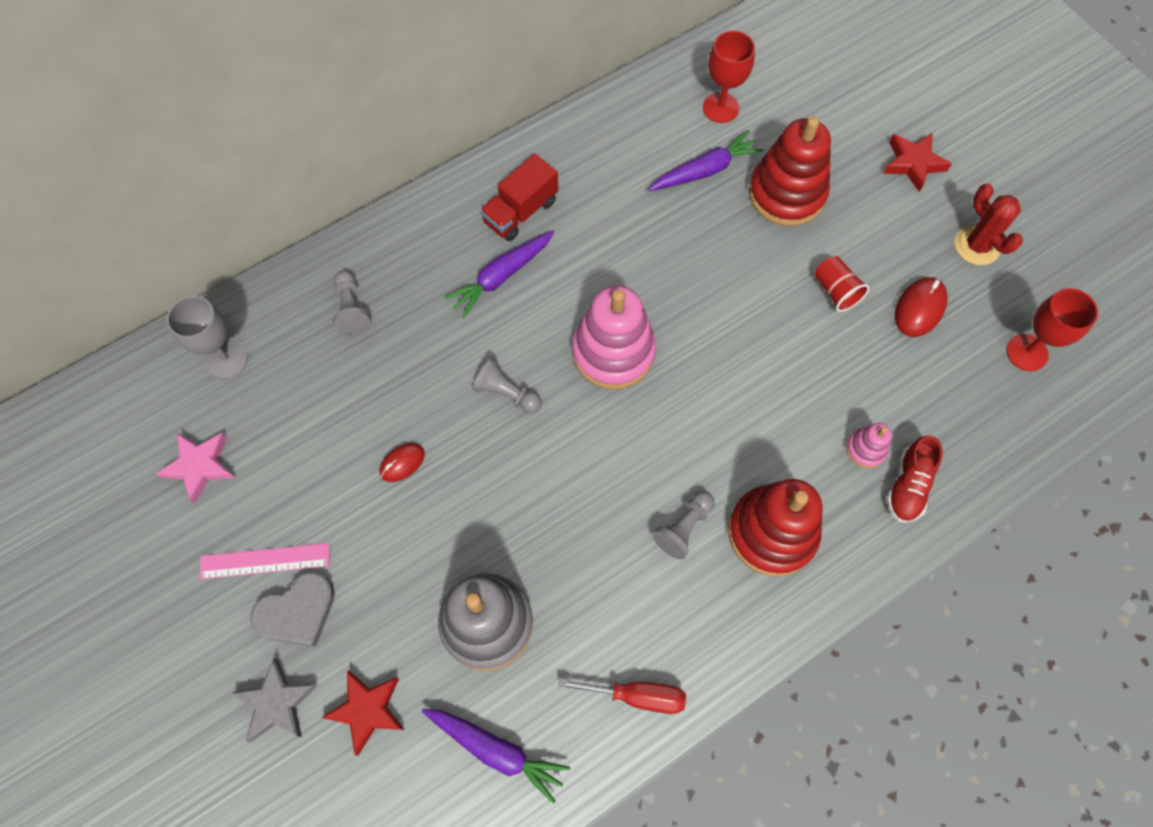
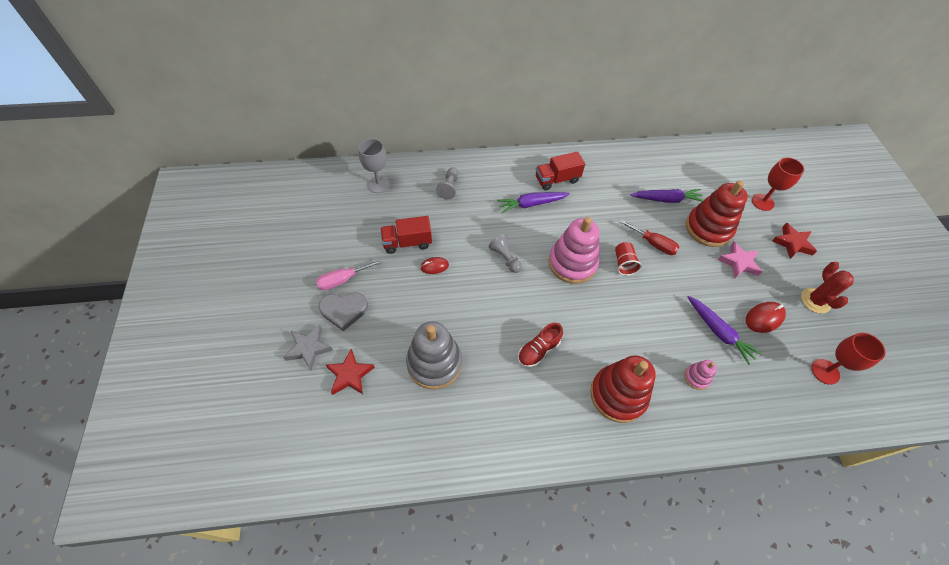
camera: 25 degrees right, 10 degrees down
pink star [156,432,236,504] -> pink star moved to [718,241,762,279]
pink ruler [199,543,329,579] -> pink screwdriver [316,259,382,290]
purple carrot [422,709,570,804] -> purple carrot moved to [687,296,762,365]
red screwdriver [558,678,686,714] -> red screwdriver moved to [619,219,680,255]
grey pawn [652,491,714,560] -> none
red goblet [703,31,755,123] -> red goblet moved to [752,157,804,211]
red cup [815,256,869,312] -> red cup moved to [615,242,642,275]
red shoe [886,436,943,523] -> red shoe moved to [518,323,563,368]
none -> red truck [380,216,432,254]

